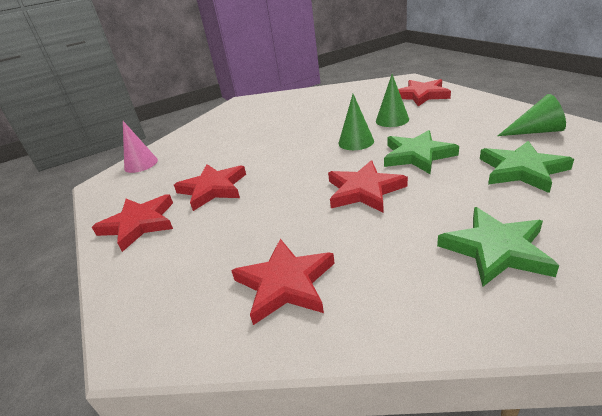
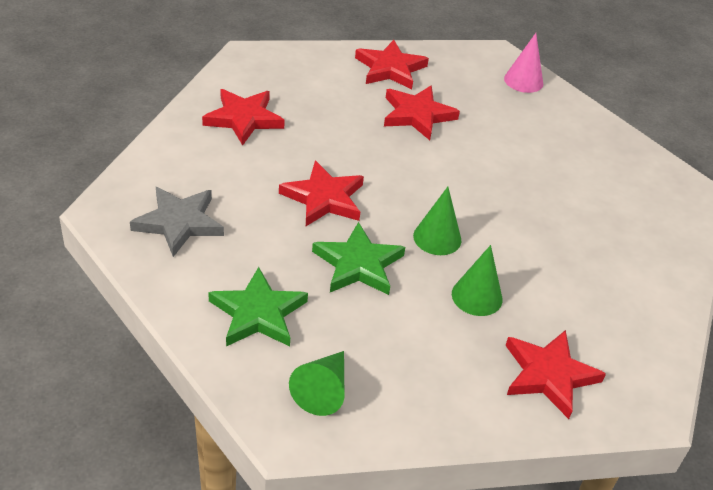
camera: 100 degrees right, 10 degrees up
green star [437,207,559,286] -> grey star [130,187,224,257]

